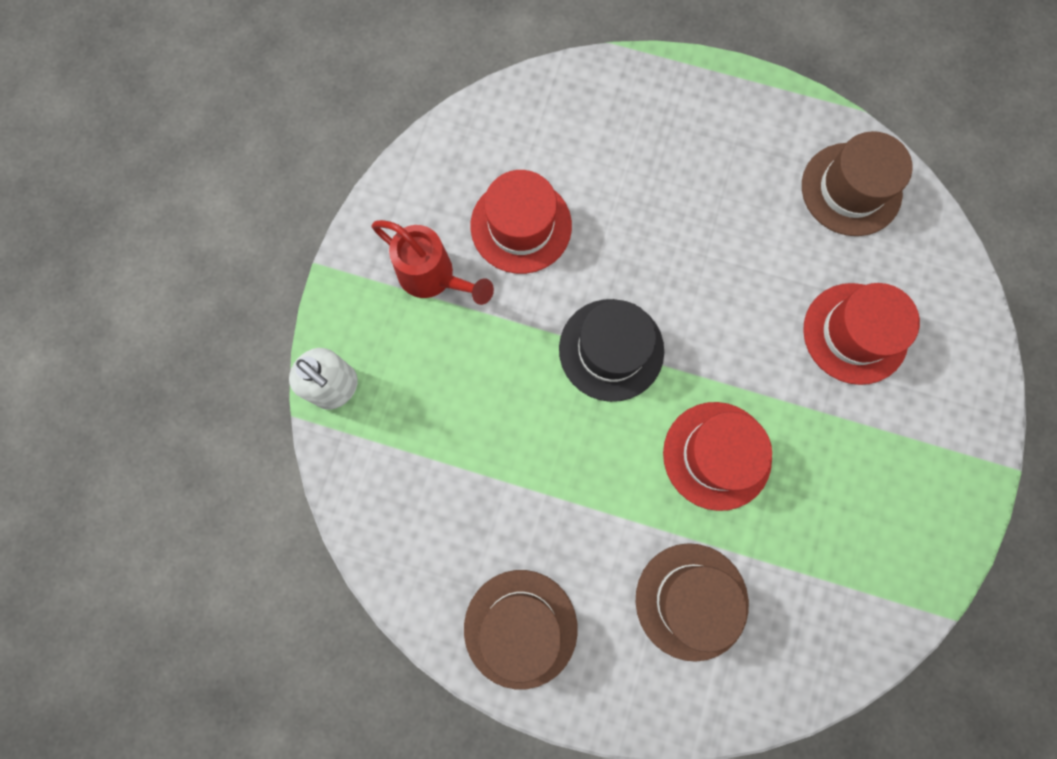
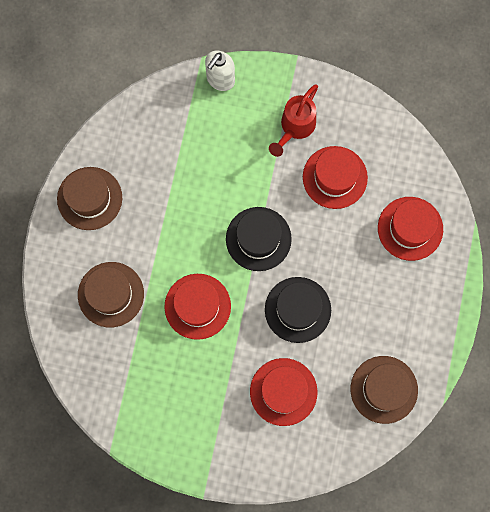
camera: 85 degrees right, 0 degrees up
none -> black hat [265,277,331,343]
none -> red hat [378,197,443,261]

